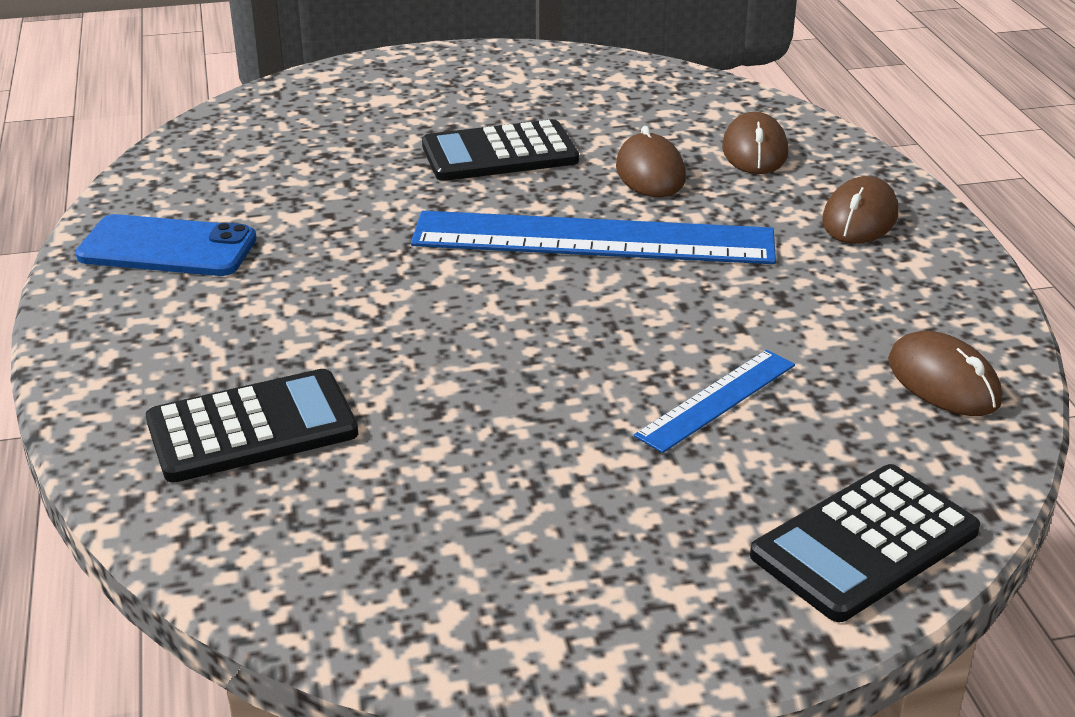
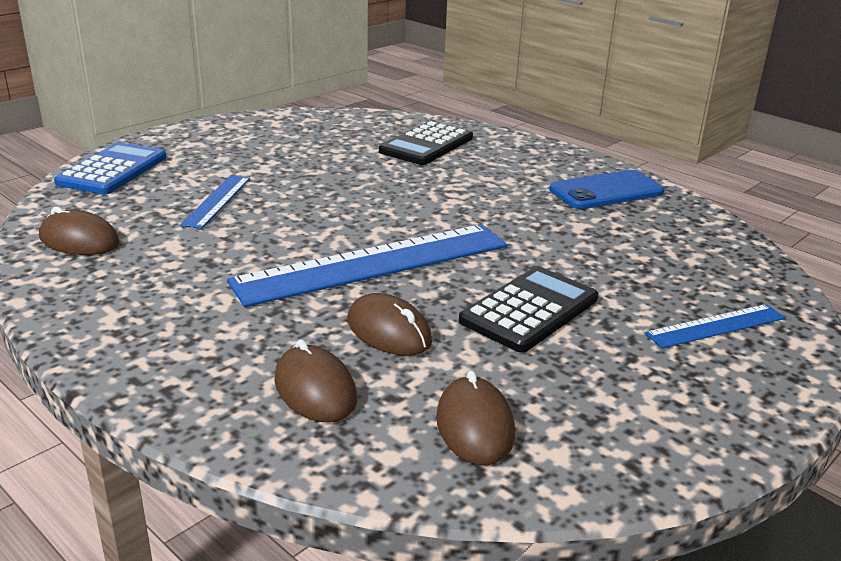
camera: 145 degrees right, 5 degrees down
black calculator [750,464,980,622] -> blue calculator [54,142,166,195]
brown mouse [822,176,898,244] -> brown mouse moved to [436,371,515,465]
none -> blue ruler [645,304,785,349]

